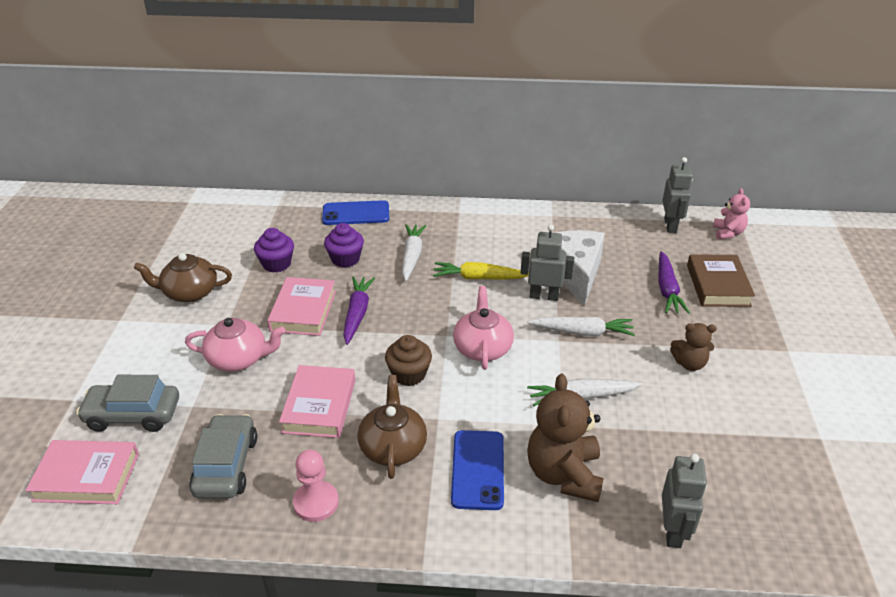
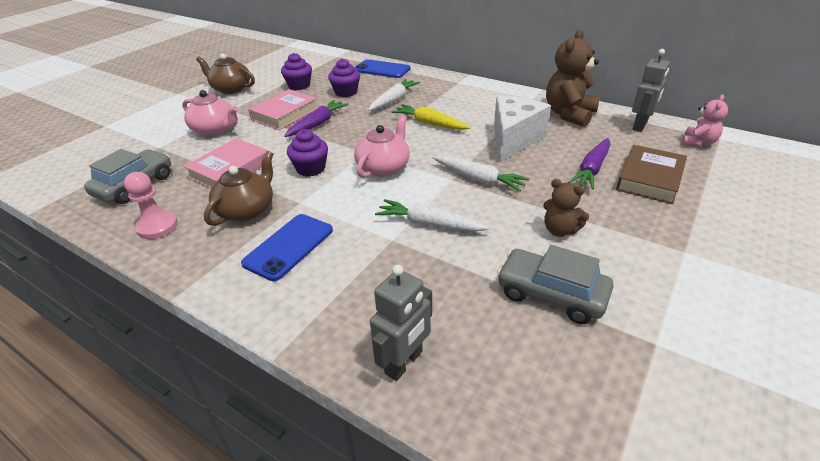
camera: 30 degrees right, 0 degrees up
pink book [25,440,139,504] -> none
grey car [76,375,179,432] -> grey car moved to [497,245,614,324]
brown cupcake [385,335,432,386] -> purple cupcake [287,129,328,177]
grey robot [521,224,574,301] -> none
brown teddy bear [527,373,604,502] -> brown teddy bear moved to [546,29,599,127]

